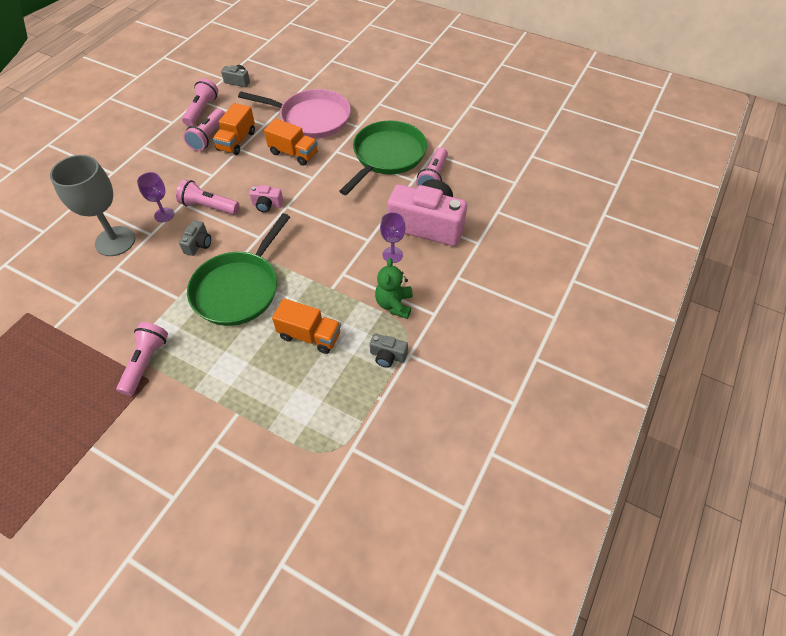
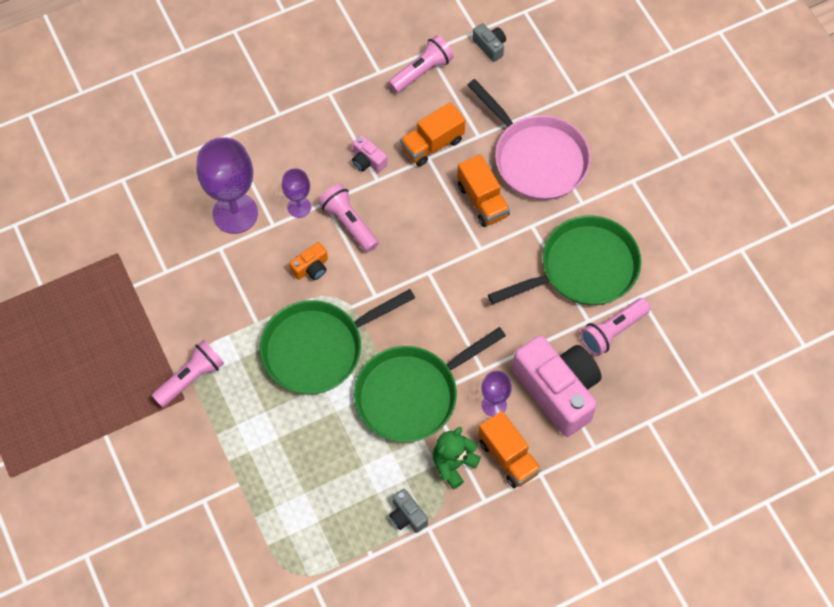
camera: 35 degrees right, 10 degrees up
grey goblet [50,155,135,256] -> purple goblet [197,137,258,234]
grey camera [179,220,211,256] -> orange camera [289,242,328,280]
pink flashlight [183,109,225,151] -> none
pink camera [249,185,283,212] -> pink camera moved to [352,135,387,173]
orange truck [272,298,341,354] -> orange truck moved to [478,411,541,488]
none -> green pan [354,327,506,442]

